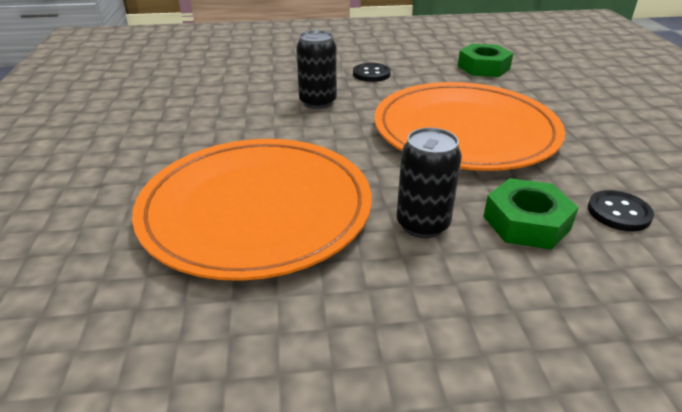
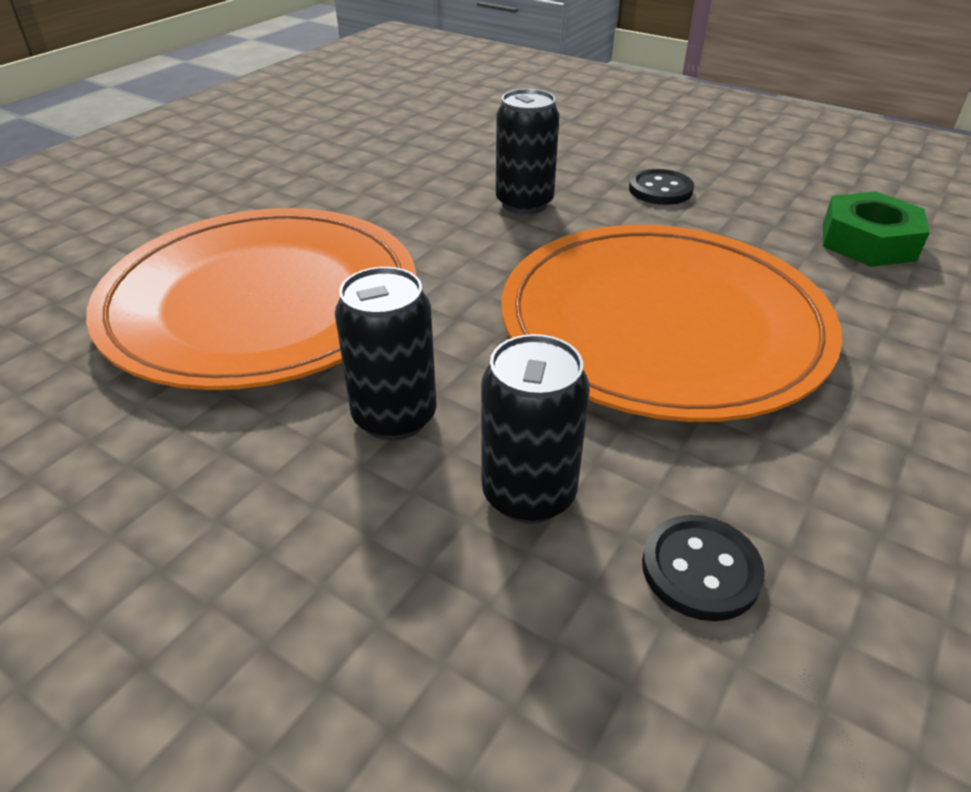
camera: 40 degrees right, 5 degrees up
green nut [483,178,579,250] -> black can [481,334,590,524]

